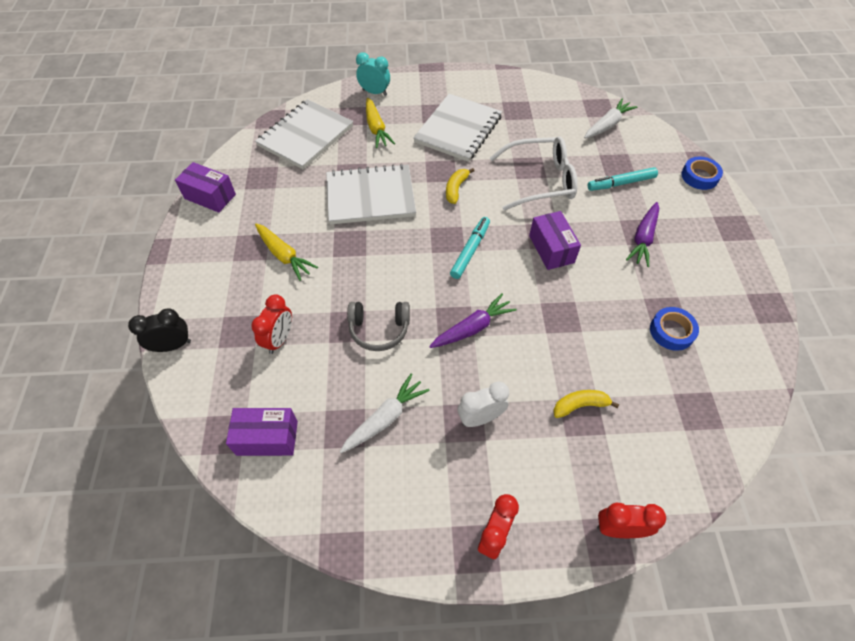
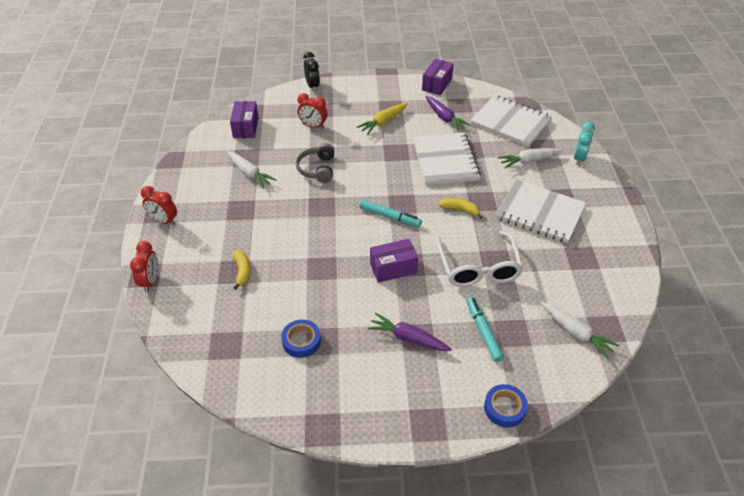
camera: 90 degrees right, 10 degrees down
yellow carrot [366,98,395,148] -> white carrot [498,148,563,168]
purple carrot [429,294,517,348] -> purple carrot moved to [425,96,471,131]
white clock [458,382,509,427] -> none

